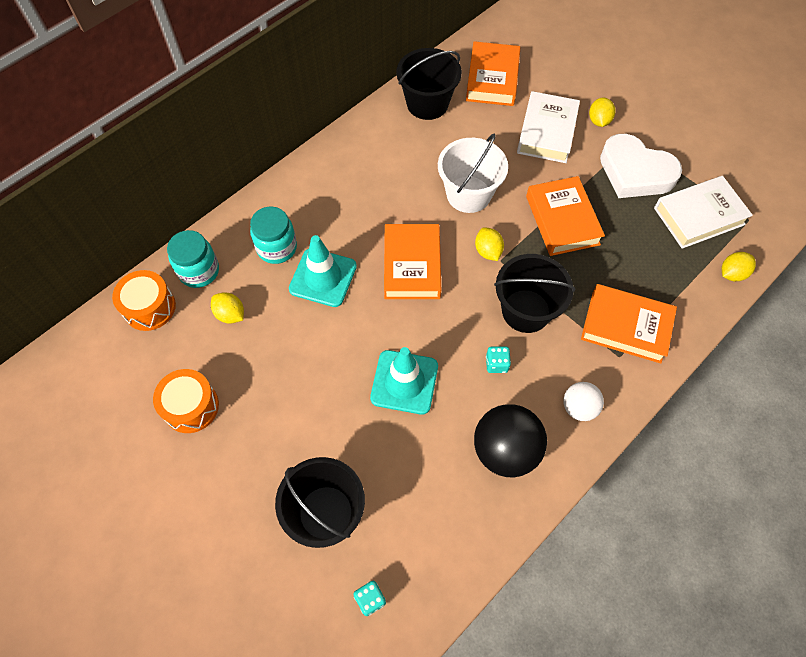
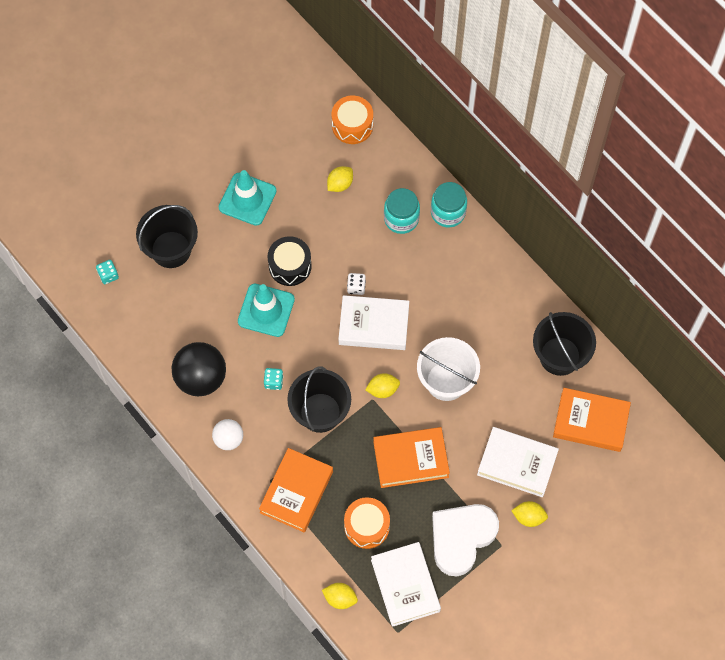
camera: 95 degrees right, 5 degrees up
orange drum [153,369,219,433] -> orange drum moved to [344,497,390,549]
turquoise jar [167,230,219,288] -> turquoise jar moved to [431,182,467,228]
turquoise traffic cone [289,235,357,307] -> turquoise traffic cone moved to [219,170,276,226]
orange book [384,224,441,299] -> white book [339,295,409,350]
yellow lemon [722,252,756,281] -> yellow lemon turned 45 degrees counterclockwise [322,583,358,609]
none -> black drum [267,236,312,286]
none -> white dice [347,273,366,295]

